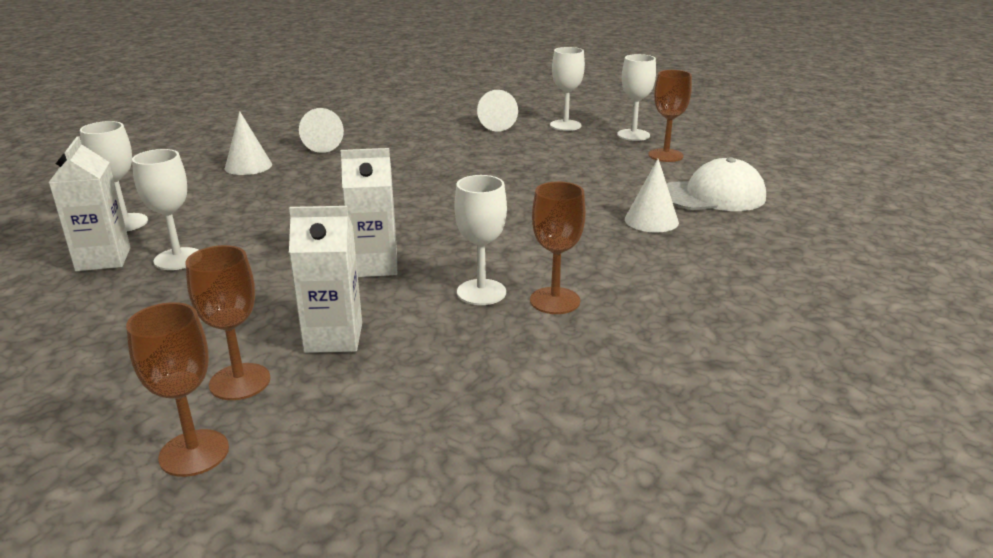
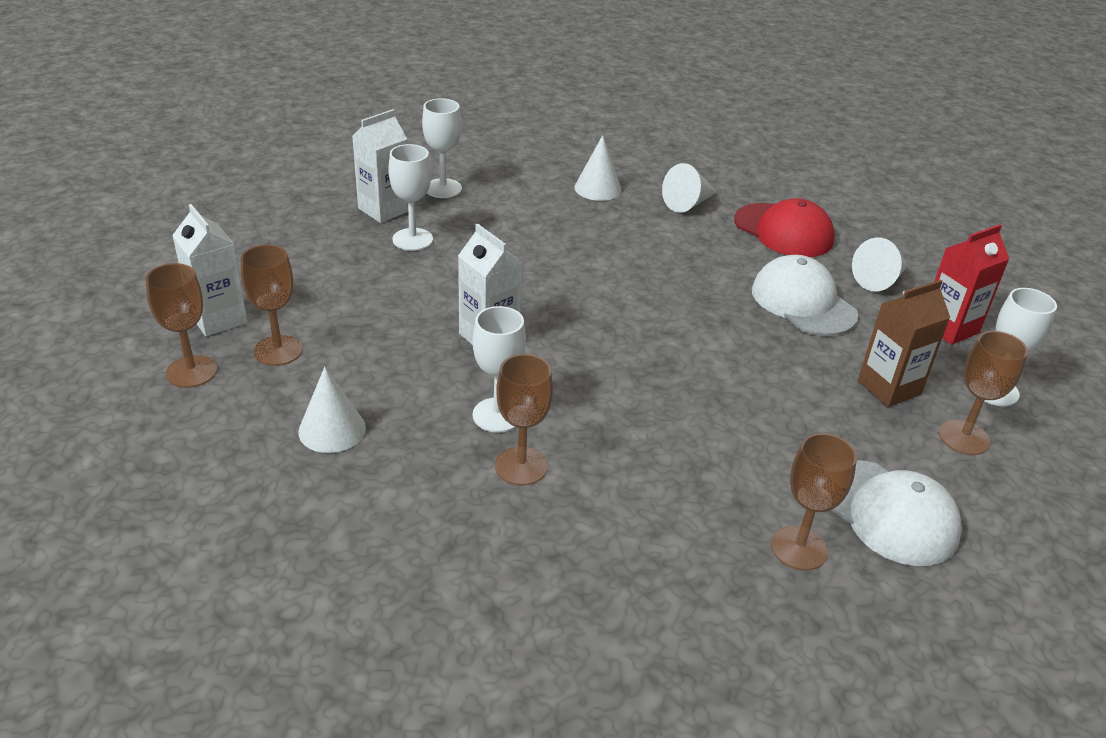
camera: 55 degrees right, 10 degrees up
white carton [289,206,362,353] -> white carton moved to [172,204,248,336]
white goblet [550,47,585,131] -> red carton [935,224,1009,345]
white cone [625,159,679,233] -> white cone moved to [298,367,366,453]
none -> red cap [734,198,835,257]
none -> white cap [752,255,858,336]
none -> brown goblet [771,433,857,571]
none -> brown carton [858,280,950,407]

